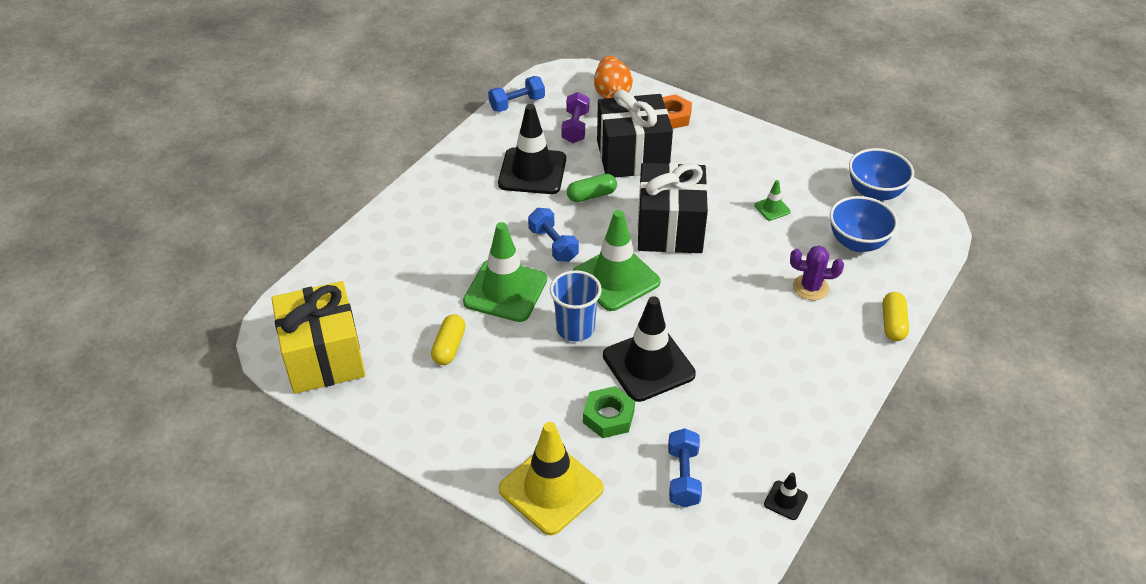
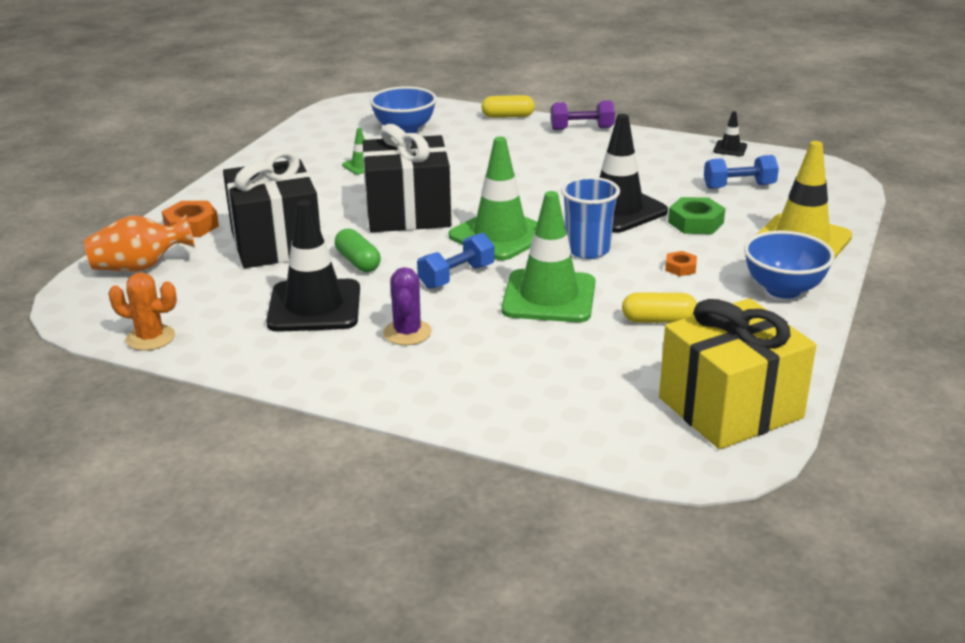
camera: 100 degrees left, 15 degrees down
blue dumbbell [488,76,545,112] -> orange cactus [108,272,177,351]
purple dumbbell [562,92,589,143] -> purple dumbbell moved to [551,101,615,130]
purple cactus [790,246,844,300] -> purple cactus moved to [383,267,432,345]
blue bowl [849,148,914,201] -> blue bowl moved to [744,231,835,299]
none -> orange nut [665,251,697,276]

